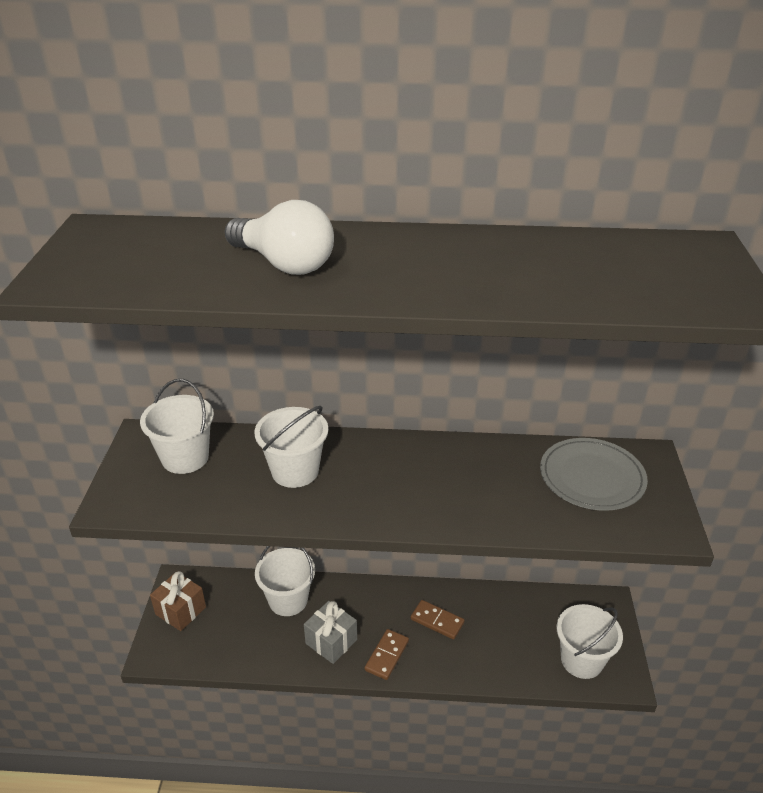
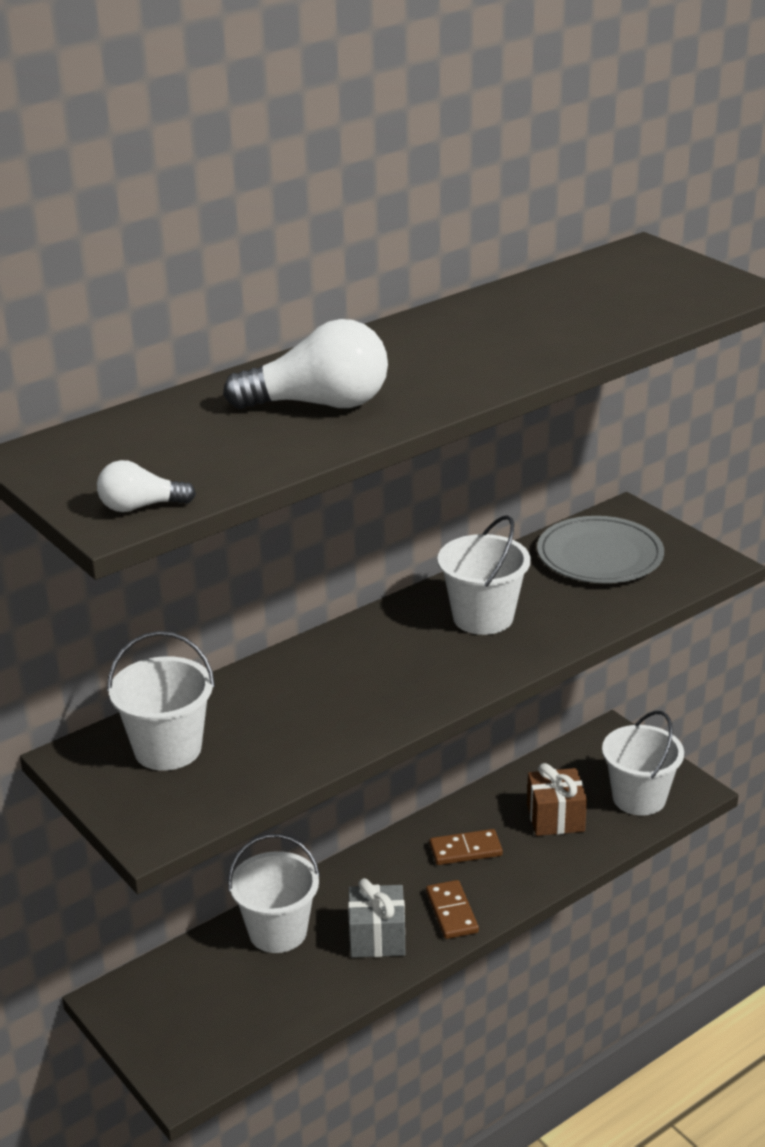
camera: 40 degrees left, 5 degrees down
brown gift [150,571,206,631] -> brown gift moved to [527,763,587,836]
white bucket [254,406,328,488] -> white bucket moved to [437,515,531,635]
none -> white light bulb [97,460,196,512]

